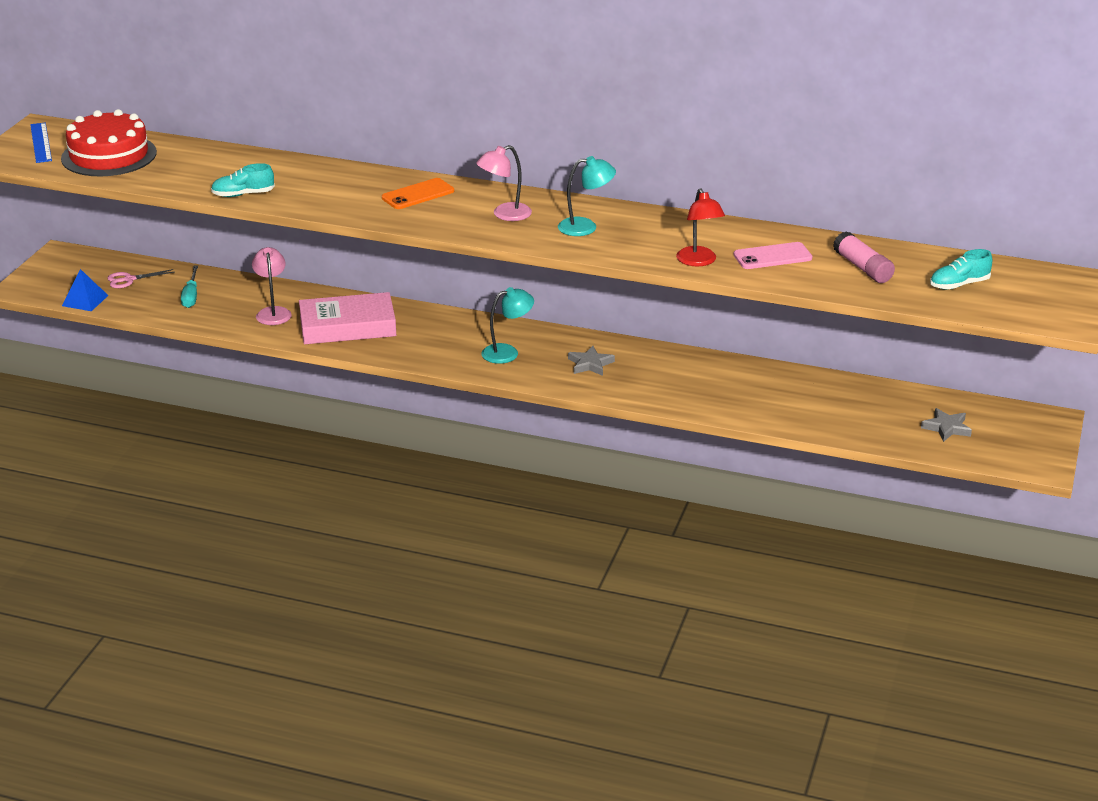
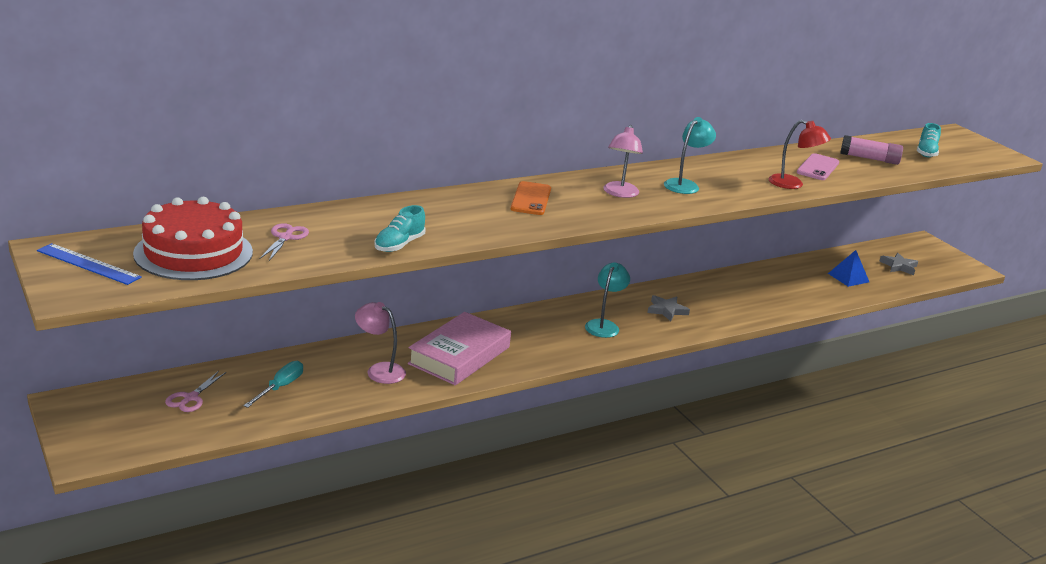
camera: 50 degrees left, 5 degrees down
blue pyramid [62,269,109,311] -> blue pyramid moved to [828,250,869,287]
turquoise screwdriver [181,265,198,308] -> turquoise screwdriver turned 105 degrees counterclockwise [243,361,303,408]
none -> pink scissors [260,223,309,261]

